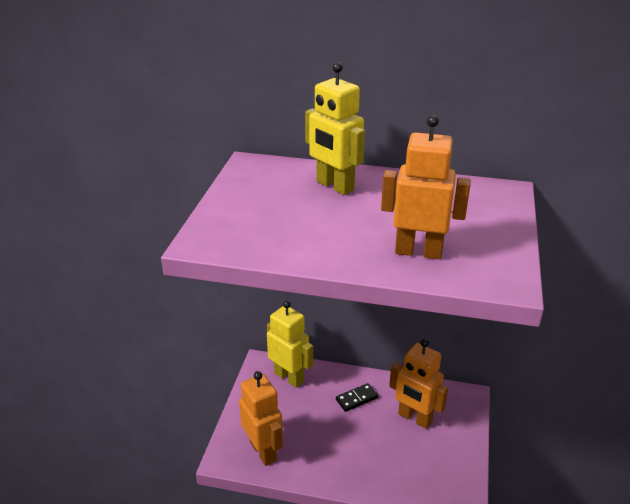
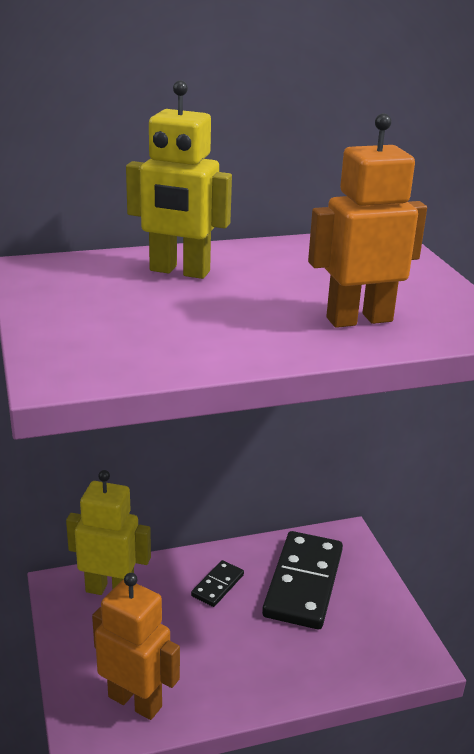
camera: 30 degrees left, 5 degrees down
orange robot [389,339,448,429] -> black domino [262,531,343,629]

